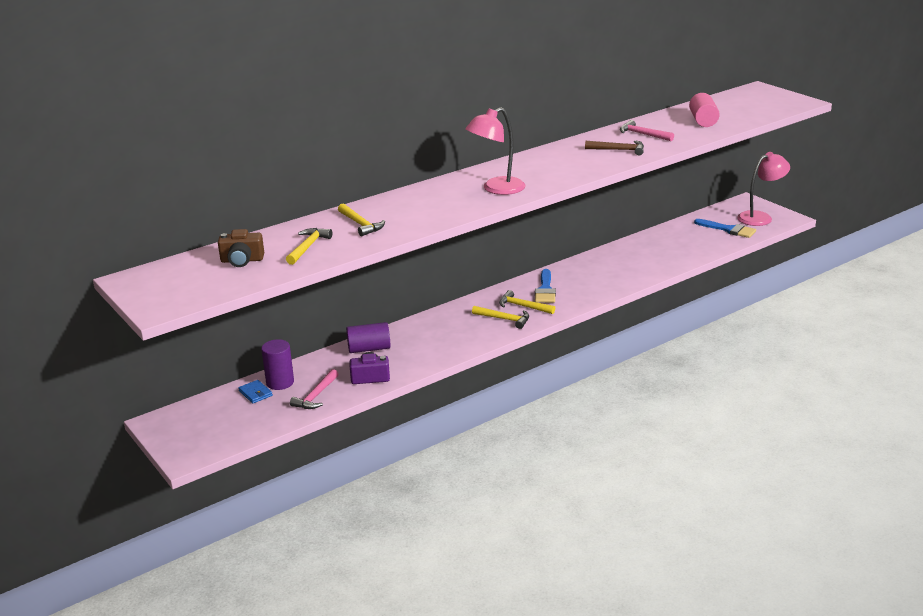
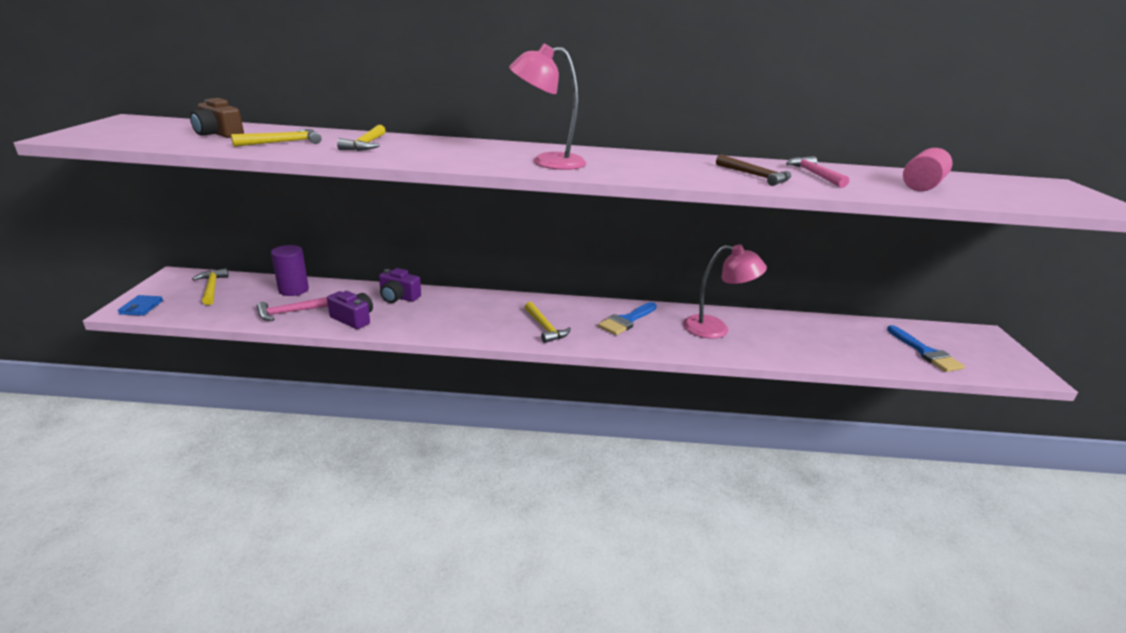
camera: 35 degrees right, 0 degrees up
blue wallet [238,380,273,403] -> blue wallet moved to [118,295,163,316]
purple cylinder [346,322,390,353] -> purple camera [379,268,421,303]
yellow hammer [499,290,555,314] -> yellow hammer moved to [192,268,229,305]
pink lamp [737,152,790,226] -> pink lamp moved to [683,244,767,339]

